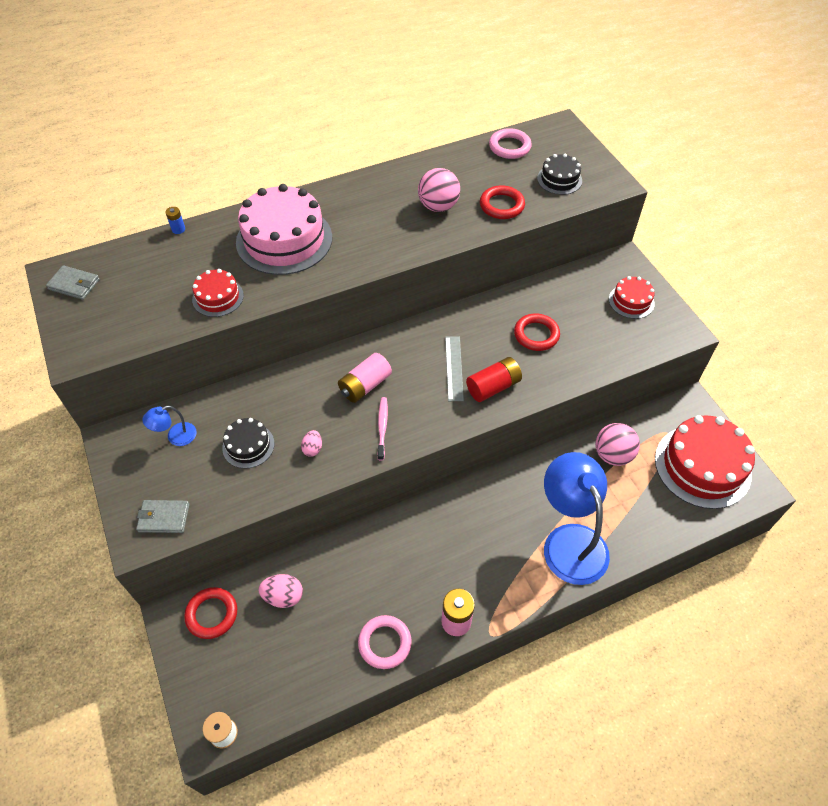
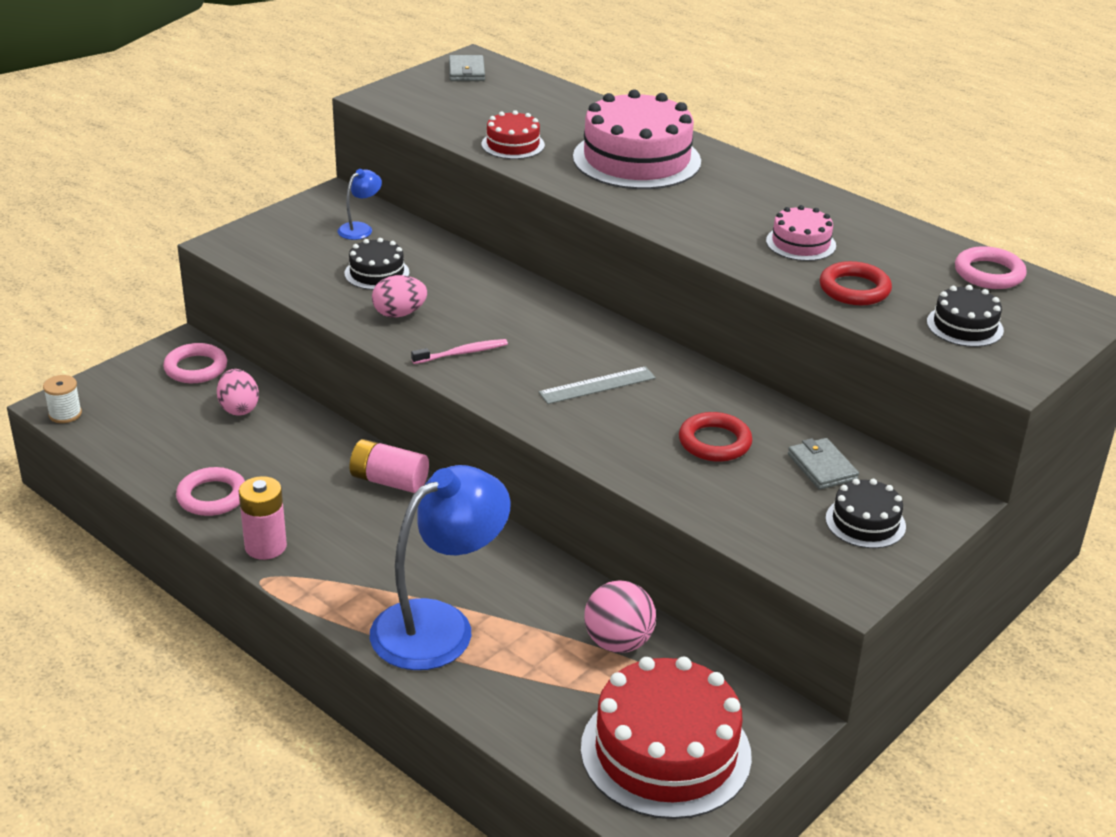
camera: 65 degrees right, 20 degrees down
grey wallet [136,500,190,533] -> grey wallet moved to [788,438,859,490]
blue lamp [142,406,197,446] -> blue lamp turned 90 degrees clockwise [337,169,382,240]
blue battery [166,207,185,234] -> none
red ring [184,587,237,639] -> pink ring [163,343,227,383]
pink egg [301,430,322,457] -> pink egg [372,275,427,318], size x1.57
pink battery [338,353,392,403] -> pink battery moved to [349,439,429,493]
pink ball [418,168,460,212] -> pink cake [766,205,836,261]
red battery [466,357,522,402] -> none
red cake [609,276,655,319] -> black cake [825,479,906,548]

